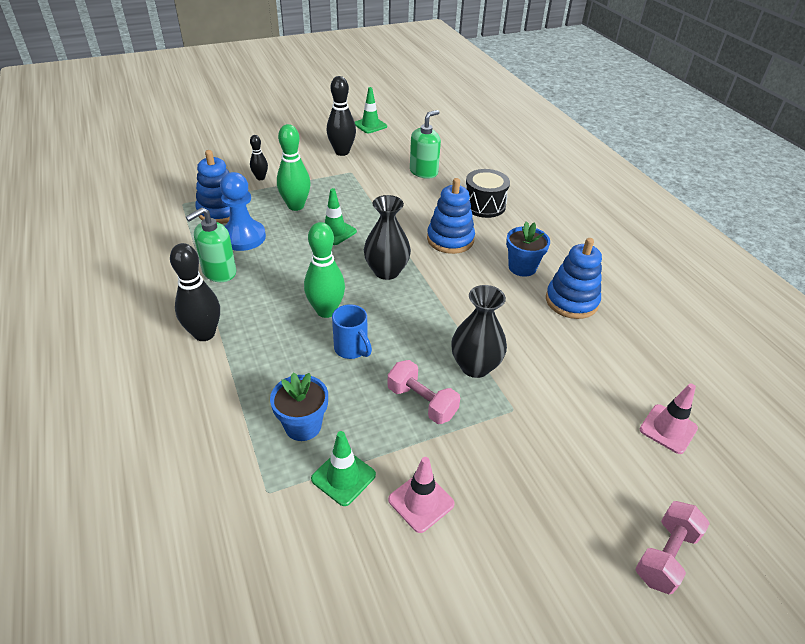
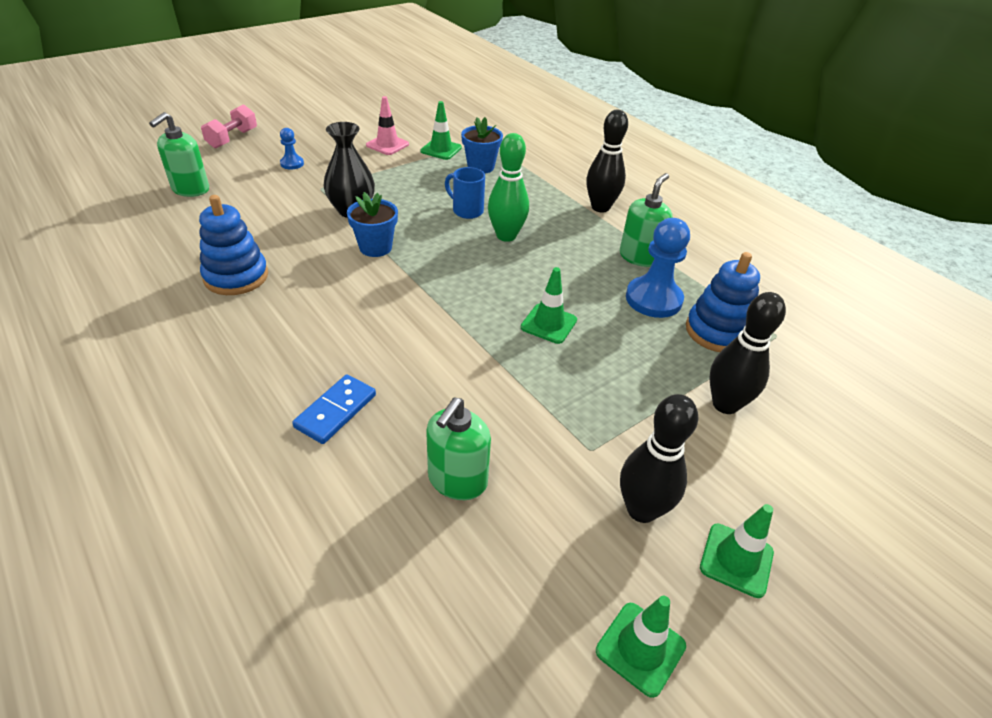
camera: 165 degrees right, 0 degrees up
black bowling pin [250,135,268,180] -> black bowling pin [710,292,786,414], size x1.77
green bowling pin [277,124,311,211] -> none
black vase [364,195,411,280] -> none
pink dumbbell [387,360,460,424] -> none
blue stacking toy [427,178,475,254] -> none
black drum [465,169,510,218] -> blue domino [292,374,376,444]
blue flower pot [506,221,550,277] -> blue flower pot moved to [347,192,398,257]
pink traffic cone [640,384,698,454] -> green soap dispenser [149,112,209,197]
none -> blue pawn [280,128,304,170]
none -> green traffic cone [700,504,774,598]

